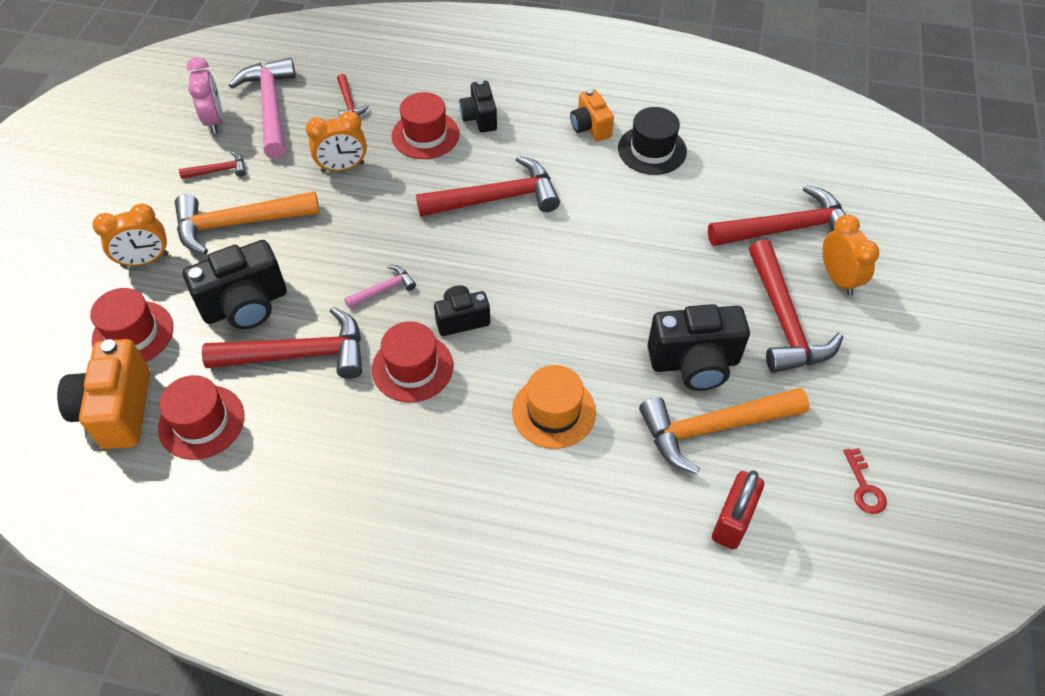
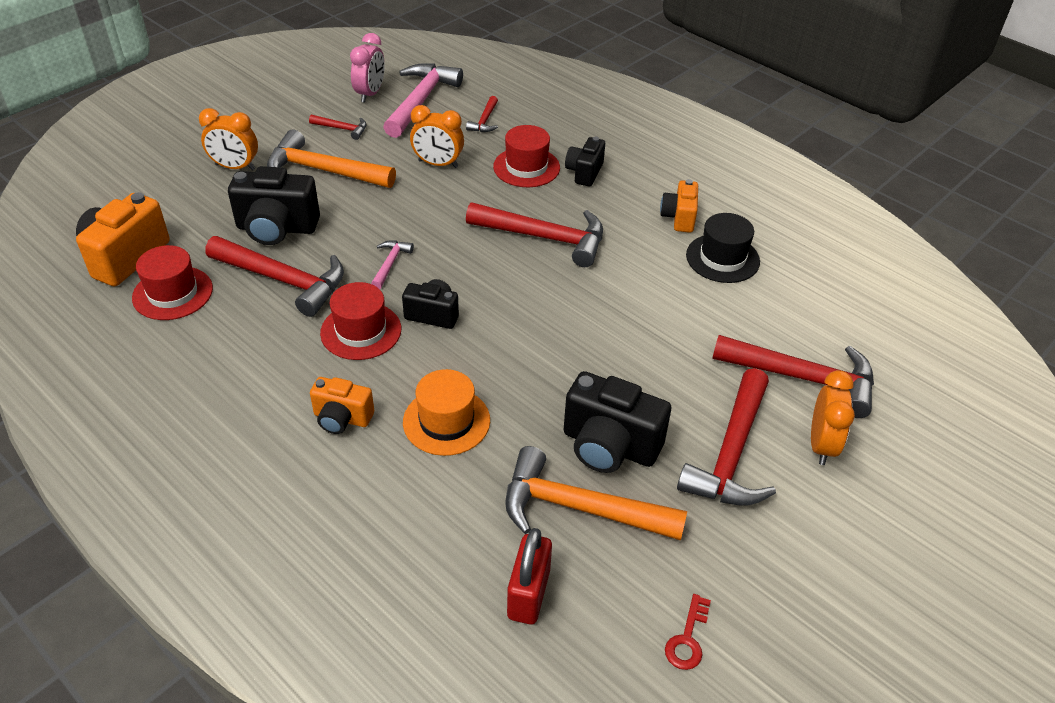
camera: 30 degrees right, 10 degrees down
red hat [90,288,173,362] -> none
pink hammer [344,265,416,309] -> pink hammer turned 75 degrees counterclockwise [371,241,414,289]
red padlock [712,470,764,550] -> red padlock turned 45 degrees counterclockwise [507,528,552,625]
none -> orange camera [310,377,374,434]

